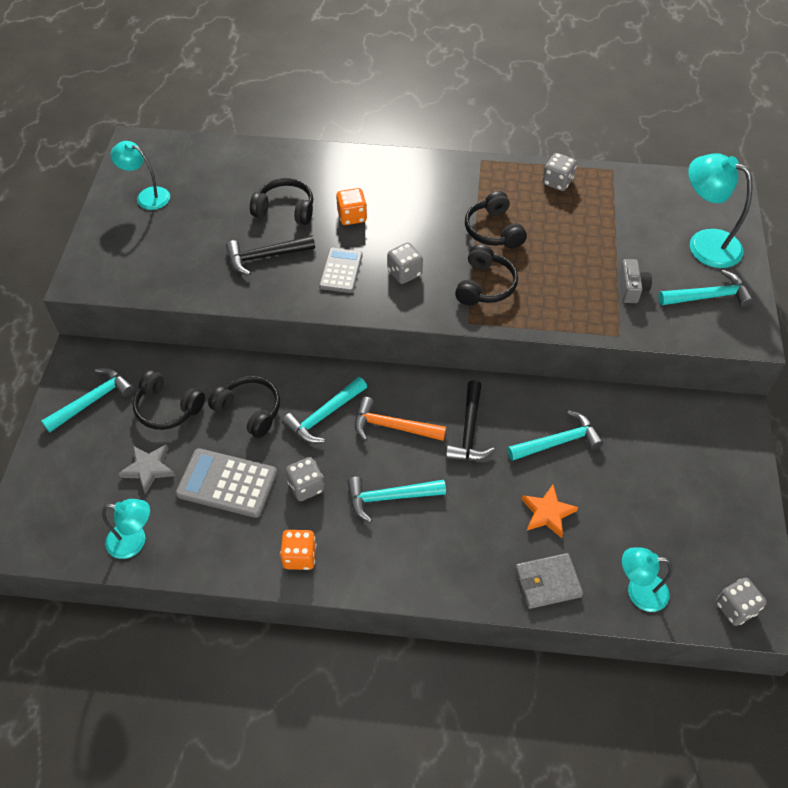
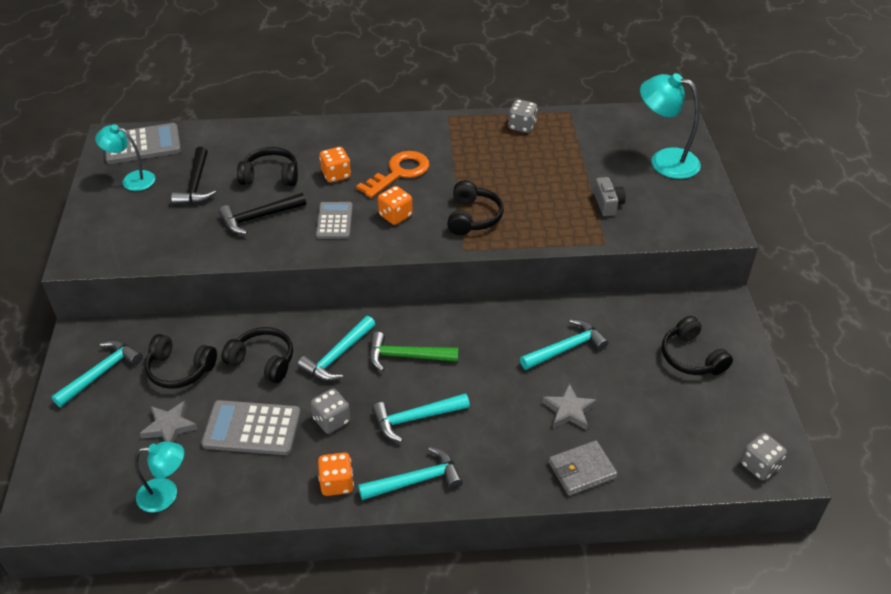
camera: 10 degrees left, 10 degrees down
orange hammer [355,397,446,441] -> green hammer [369,332,459,372]
grey dice [387,242,423,284] -> orange dice [378,186,413,225]
black hammer [446,380,495,461] -> black hammer moved to [171,147,216,205]
black headphones [465,191,527,248] -> black headphones moved to [662,316,733,375]
orange star [521,485,578,538] -> grey star [542,383,597,430]
turquoise lamp [622,547,672,612] -> none
turquoise hammer [658,270,754,308] -> turquoise hammer moved to [358,447,463,500]
none -> grey calculator [105,123,181,164]
none -> orange key [356,151,429,198]

